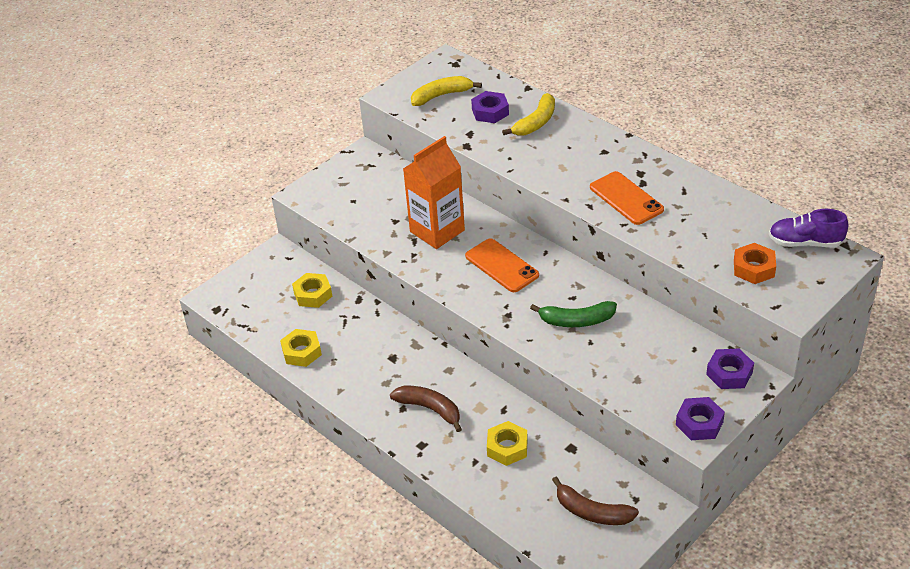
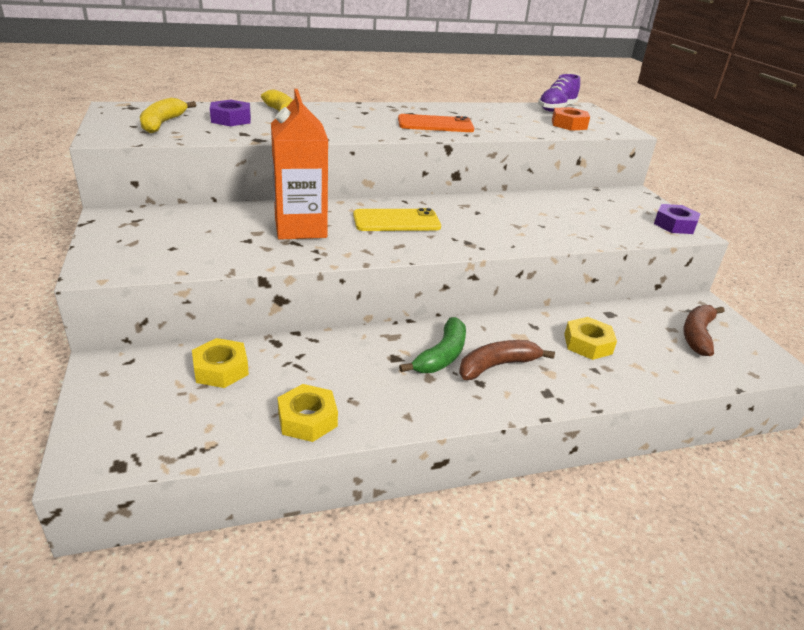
camera: 65 degrees left, 10 degrees down
orange phone [465,238,539,292] -> yellow phone [353,208,441,231]
green banana [530,301,617,327] -> green banana moved to [399,317,466,373]
brown banana [552,477,639,525] -> brown banana turned 150 degrees clockwise [683,305,725,356]
purple nut [706,349,754,389] -> none

